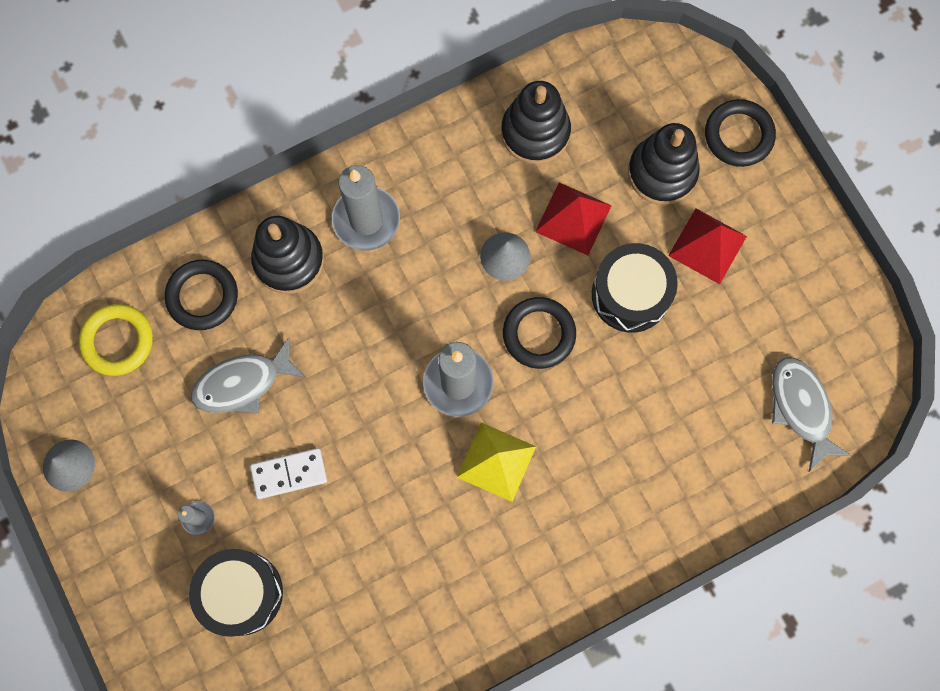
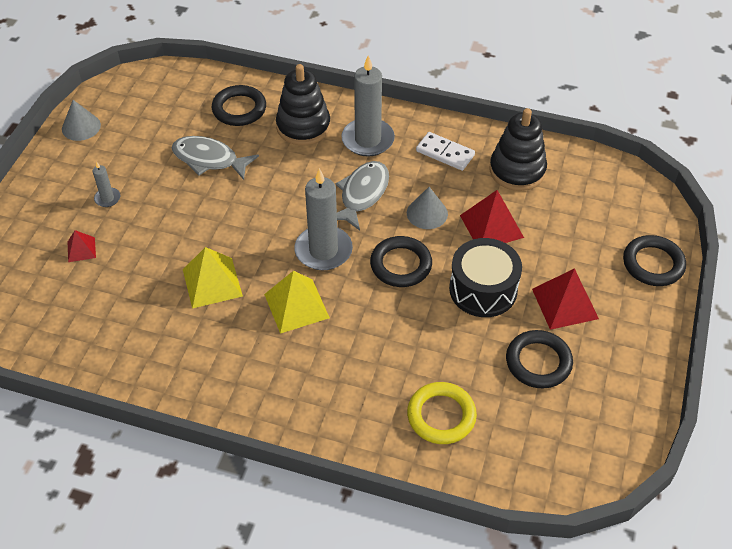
camera: 45 degrees right, 25 degrees down
yellow ring [79,304,153,376] -> yellow ring moved to [407,382,477,444]
black drum [189,549,283,637] -> red pyramid [68,230,96,262]
white domino [250,448,327,499] -> white domino moved to [416,132,475,171]
black stacking toy [628,123,700,205] -> none
grey fish [772,357,851,472] -> grey fish moved to [335,161,389,231]
none -> yellow pyramid [183,247,243,309]
none -> black ring [506,330,573,388]

